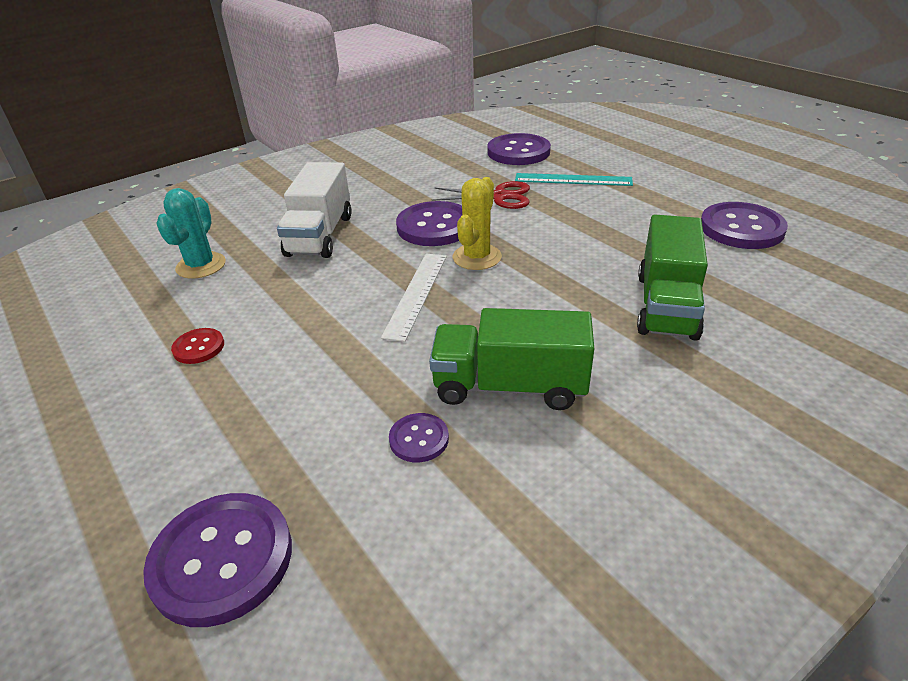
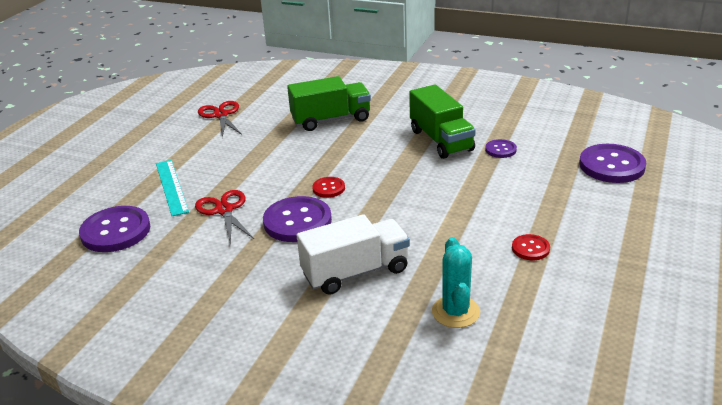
camera: 120 degrees left, 5 degrees down
turquoise cactus [156,188,226,279] -> turquoise cactus turned 75 degrees counterclockwise [432,237,480,328]
white ruler [381,253,447,342] -> none
yellow cactus [453,177,502,270] -> red button [312,177,345,198]
purple button [701,202,788,249] -> red scissors [198,101,242,138]

